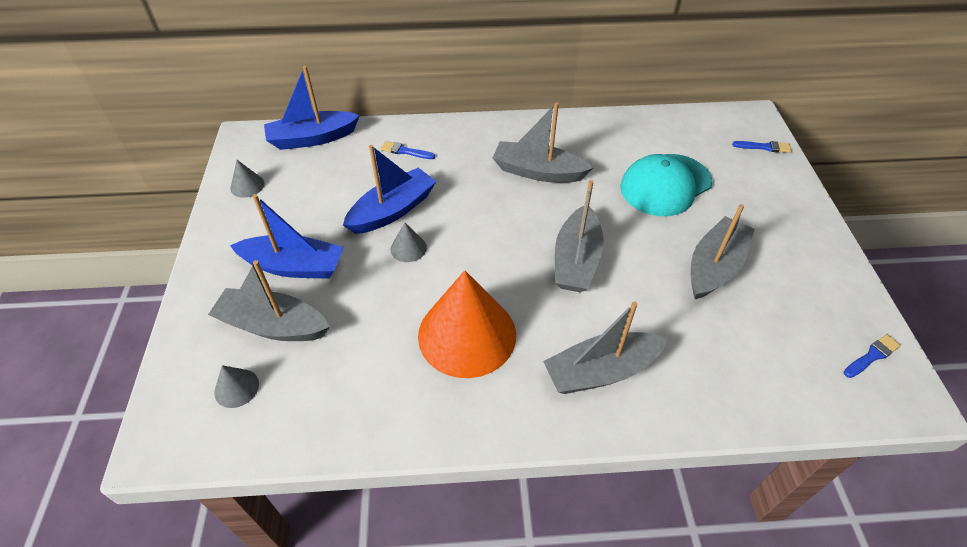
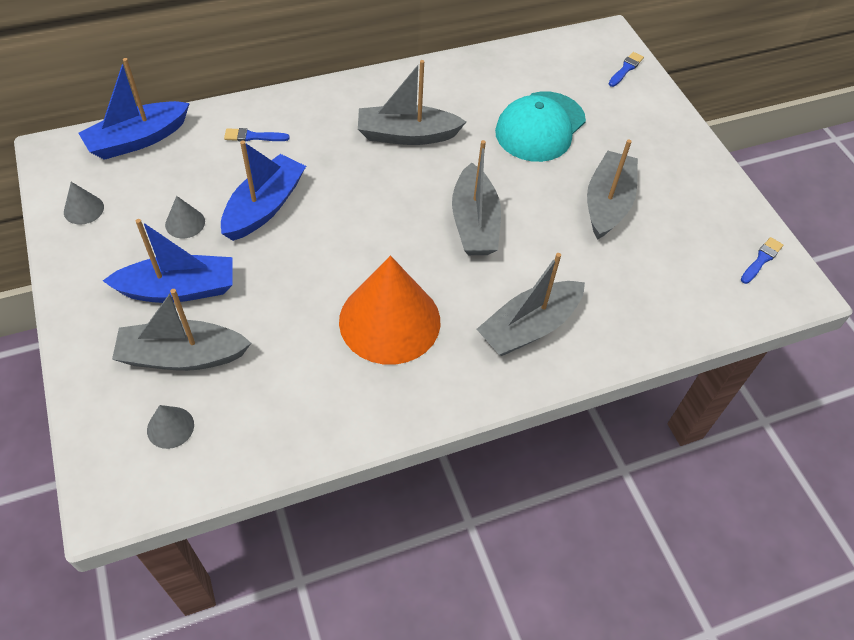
camera: 20 degrees left, 5 degrees up
grey cone [390,223,427,262] -> grey cone moved to [165,196,205,238]
blue brush [732,141,791,153] -> blue brush turned 45 degrees counterclockwise [609,52,644,87]

